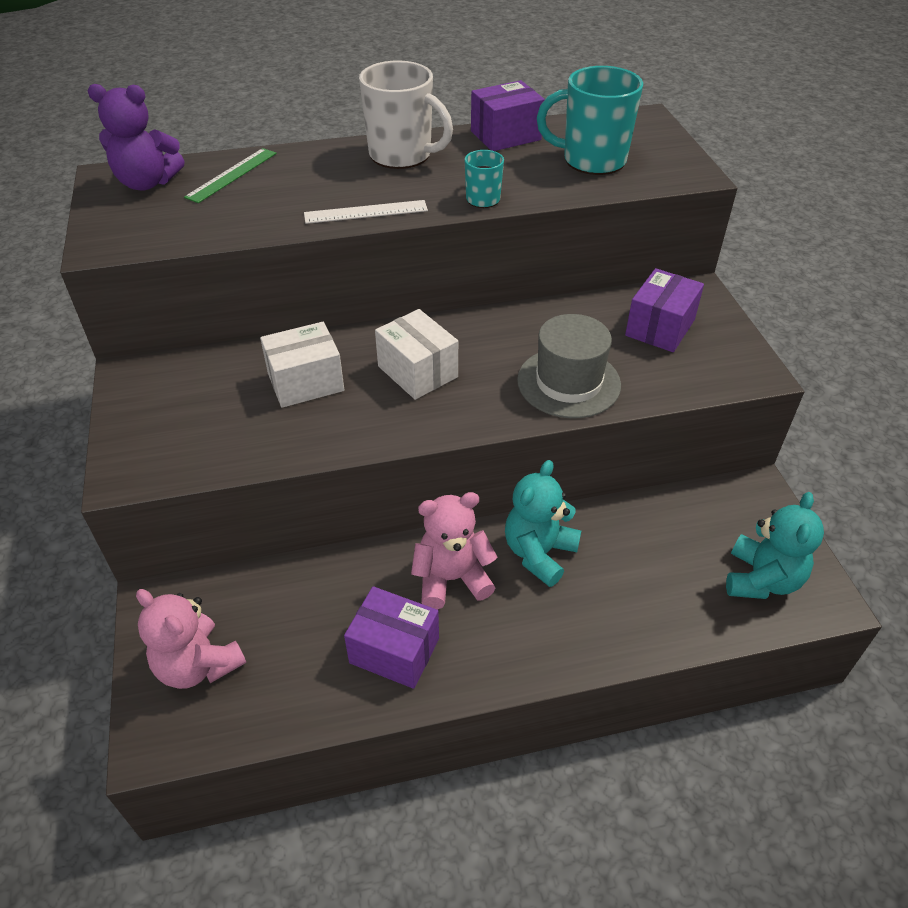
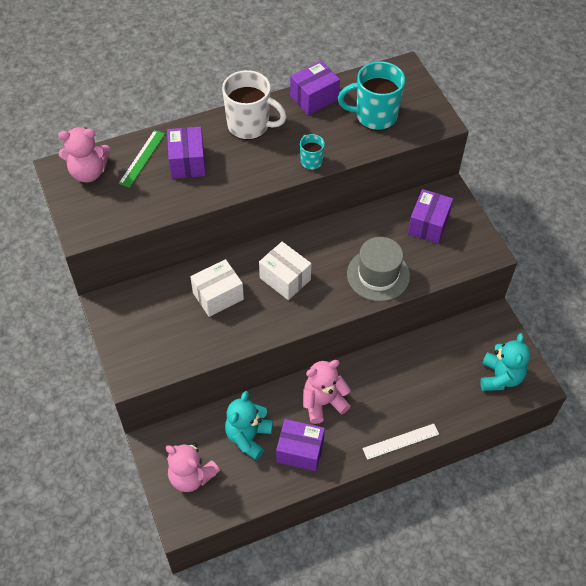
camera: 10 degrees left, 10 degrees up
purple teddy bear [88,84,185,191] -> pink teddy bear [58,127,111,182]
white ruler [304,200,428,224] -> white ruler moved to [362,424,439,460]
turquoise teddy bear [505,460,581,587] -> turquoise teddy bear moved to [225,391,273,460]
none -> purple box [167,127,206,179]

